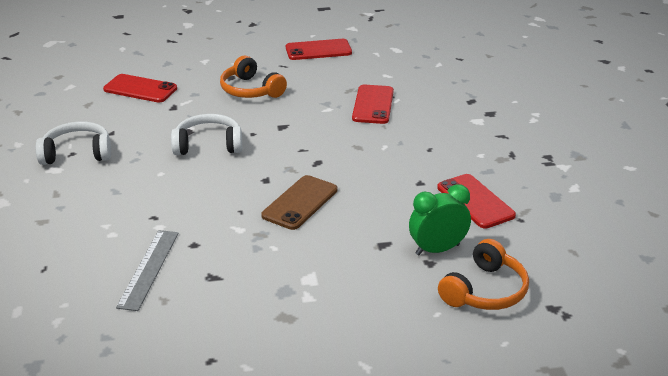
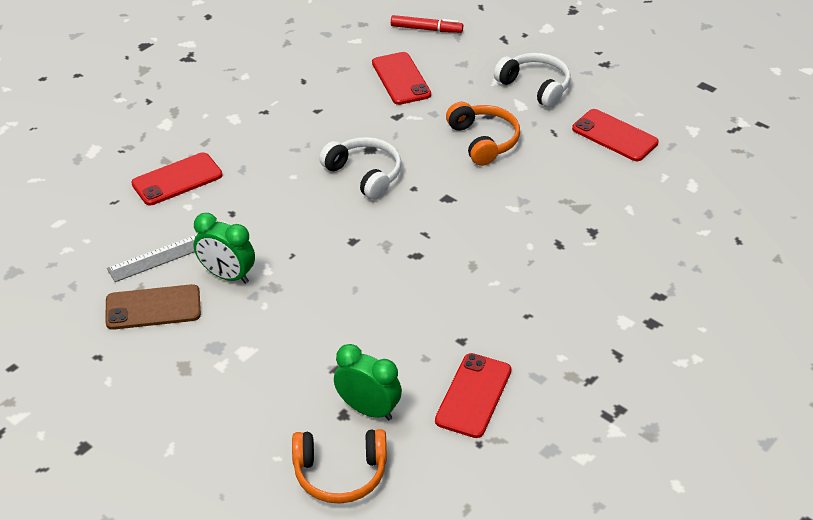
camera: 50 degrees right, 10 degrees up
white headphones [36,122,111,165] -> white headphones moved to [494,53,570,108]
orange headphones [220,56,287,98] -> orange headphones turned 150 degrees clockwise [446,102,520,166]
brown phone [261,175,337,230] -> brown phone moved to [105,284,201,330]
red phone [352,85,394,124] -> red phone moved to [131,152,223,205]
none -> green clock [193,213,255,284]
none -> red marker [391,15,463,33]

